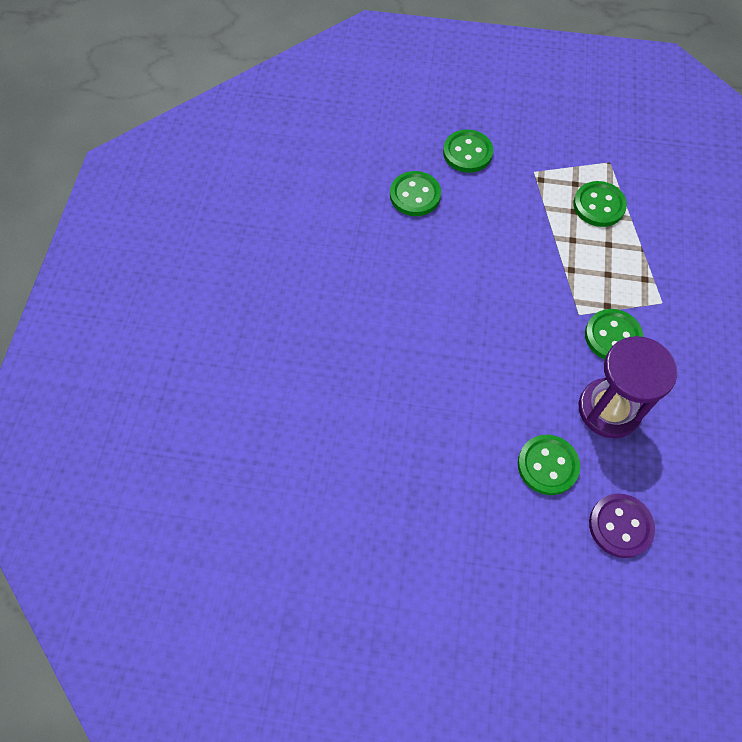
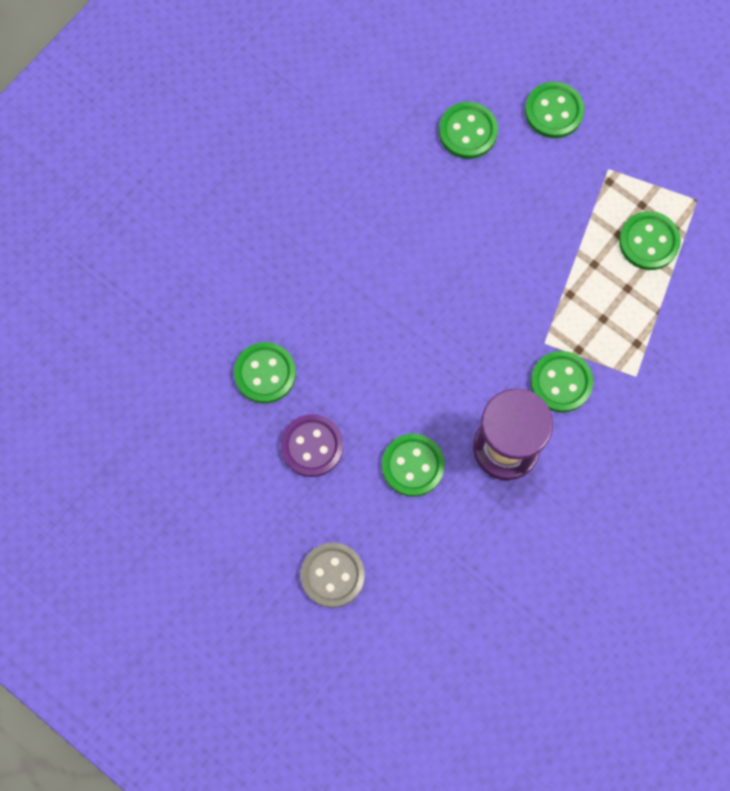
camera: 30 degrees right, 10 degrees up
purple button [589,494,655,558] -> purple button moved to [281,414,343,477]
none -> green button [234,342,296,403]
none -> grey button [300,543,365,608]

